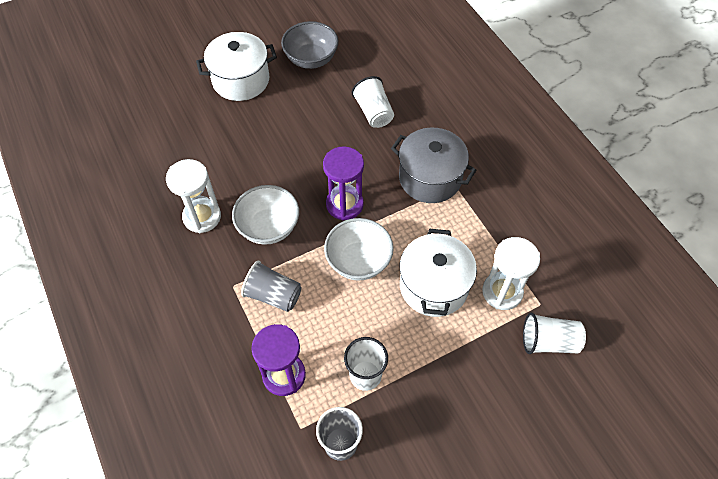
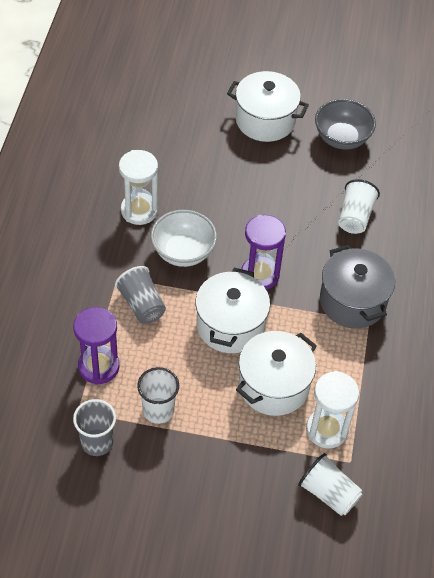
camera: 35 degrees right, 5 degrees down
white bowl [324,218,394,281] -> white pot [195,268,270,353]

